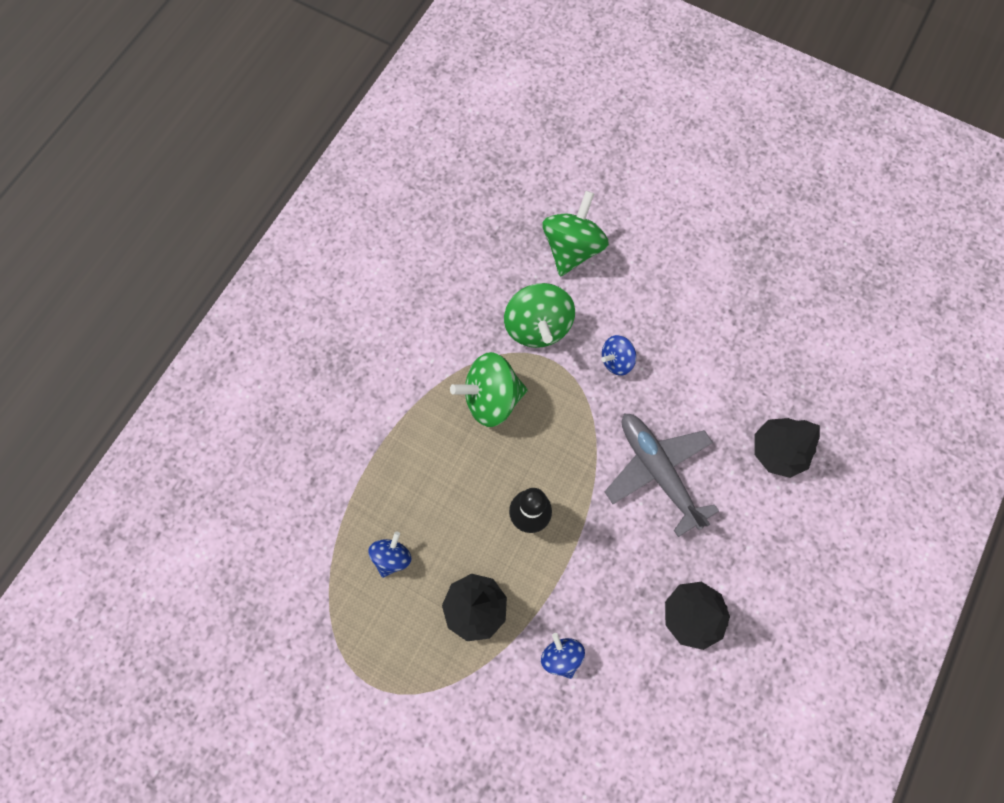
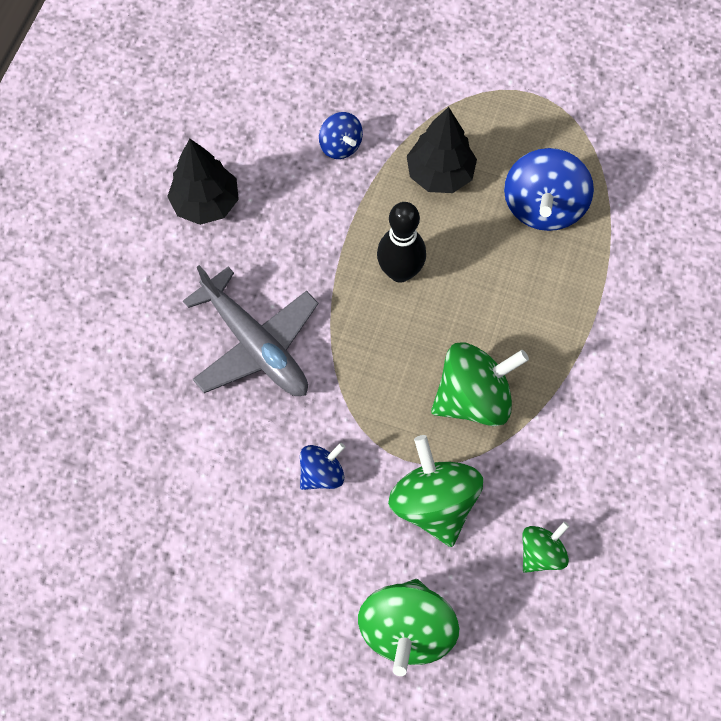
camera: 170 degrees right, 5 degrees down
blue spinning top [368,532,411,578] -> blue spinning top [504,148,594,231], size x1.77
black tree [754,418,820,478] -> none
none -> green spinning top [522,521,570,573]

